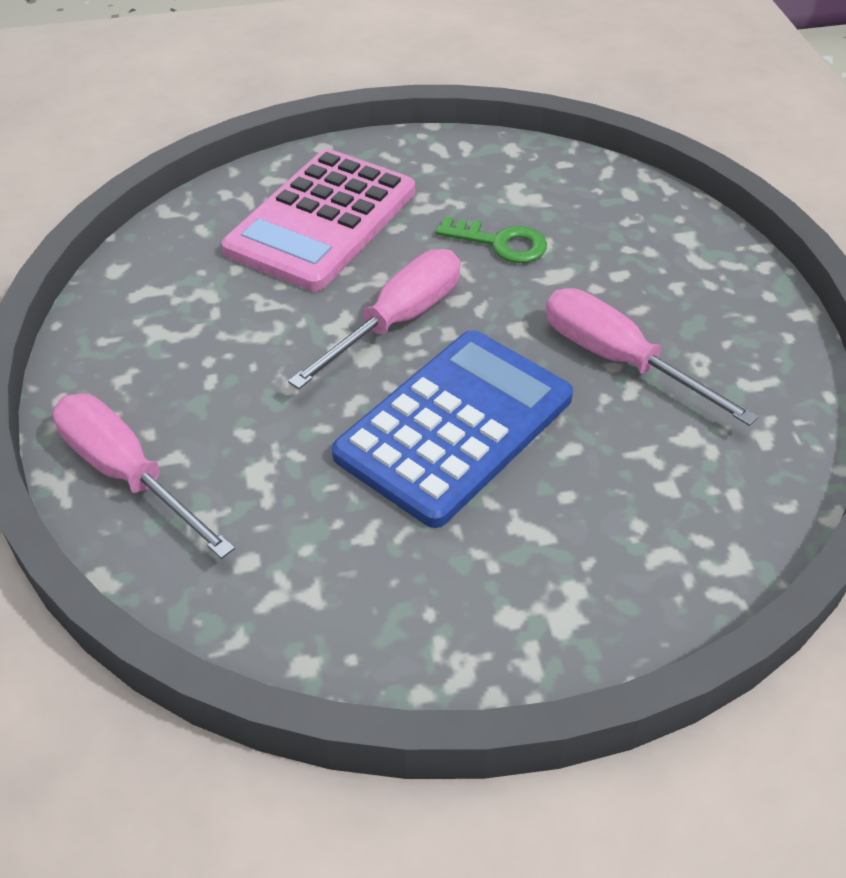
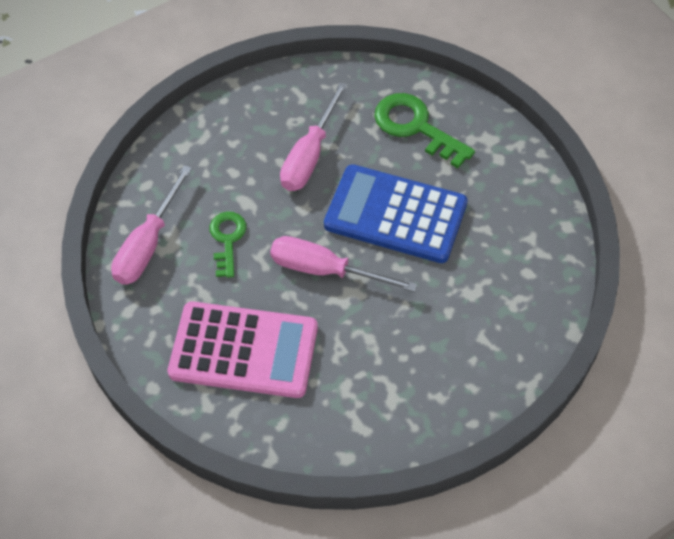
camera: 110 degrees left, 10 degrees up
pink screwdriver [53,394,235,559] -> pink screwdriver moved to [111,165,192,285]
none -> green key [374,93,475,168]

